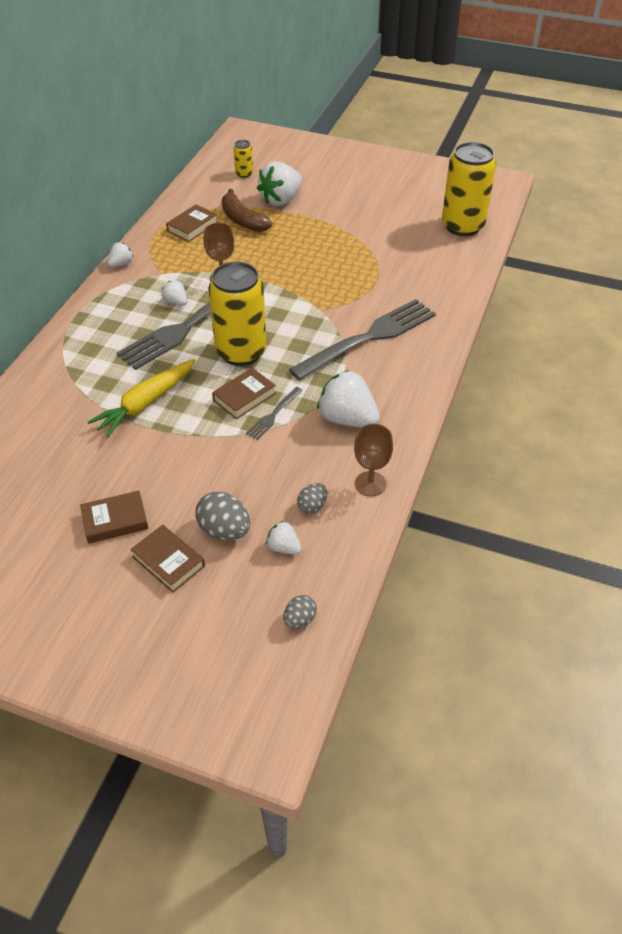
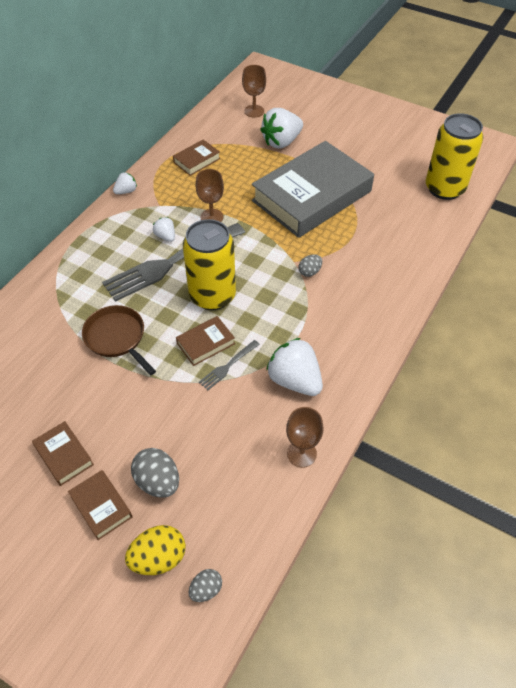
camera: 10 degrees right, 5 degrees up
brown book [80,491,149,544] -> brown book turned 60 degrees clockwise [32,421,94,486]
yellow carrot [87,359,195,438] -> brown pan [82,305,156,375]
brown banana [222,189,272,232] -> none
yellow can [234,140,253,178] -> brown goblet [242,65,266,118]
white strawberry [266,521,302,554] -> none
grey fork [289,299,436,381] -> none
grey egg [297,483,327,514] -> grey egg moved to [299,254,322,277]
none -> yellow egg [125,525,186,575]
none -> grey book [252,141,374,238]

